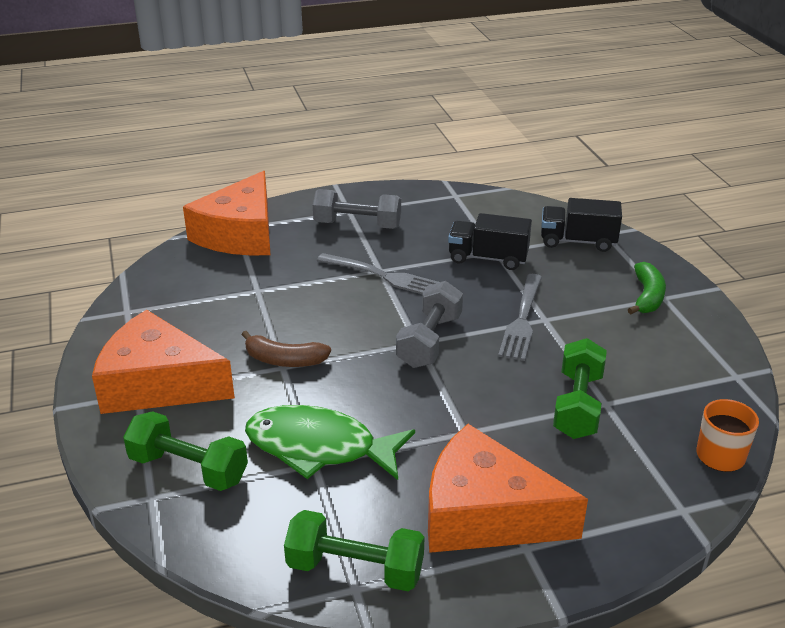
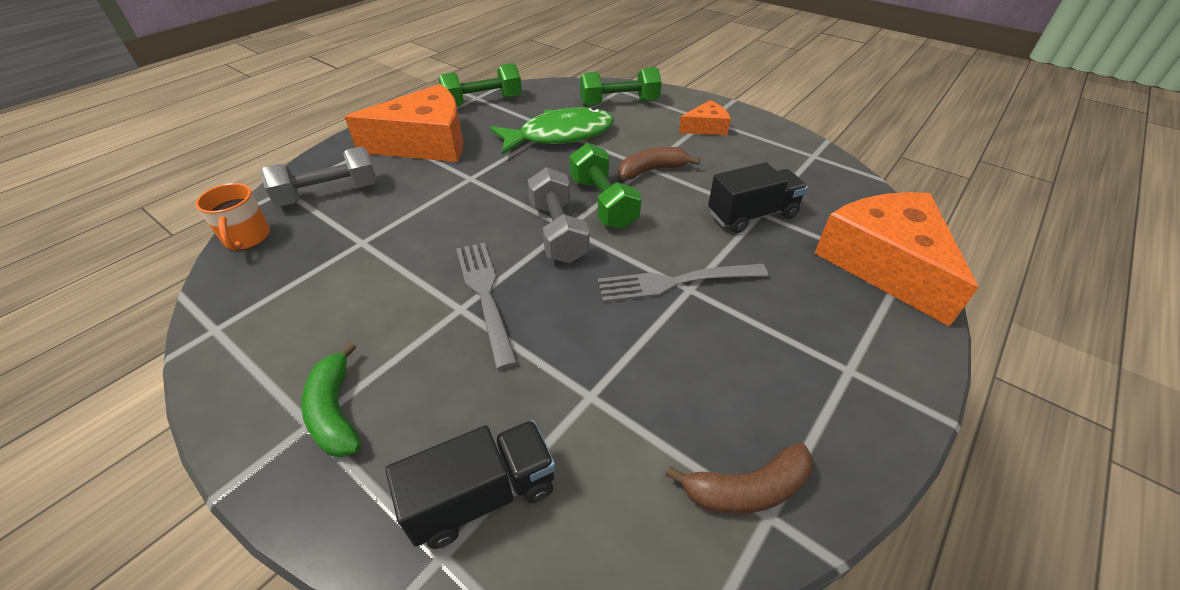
camera: 145 degrees right, 10 degrees up
orange cheese [92,310,235,414] -> orange cheese [679,100,731,135], size x0.48
grey dumbbell [313,189,401,229] -> grey dumbbell moved to [260,146,377,207]
black truck [448,213,532,270] -> black truck moved to [708,162,808,233]
green dumbbell [553,338,607,439] -> green dumbbell moved to [569,143,642,229]
none -> brown banana [665,442,813,514]

